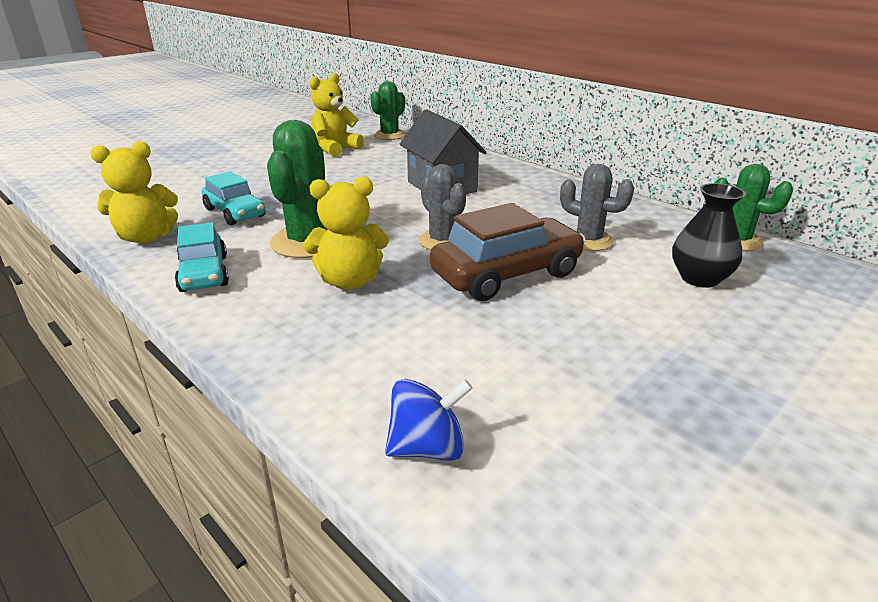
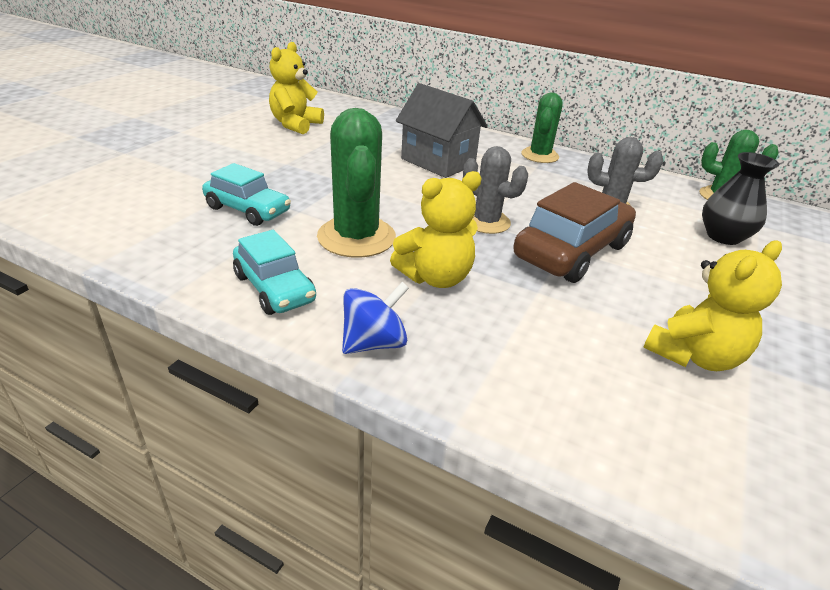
camera: 20 degrees left, 5 degrees up
yellow teddy bear [90,141,178,244] -> yellow teddy bear moved to [643,240,782,371]
green cactus [370,81,406,140] -> green cactus moved to [521,92,563,163]
blue spinning top [385,379,473,461] -> blue spinning top moved to [342,282,409,354]

